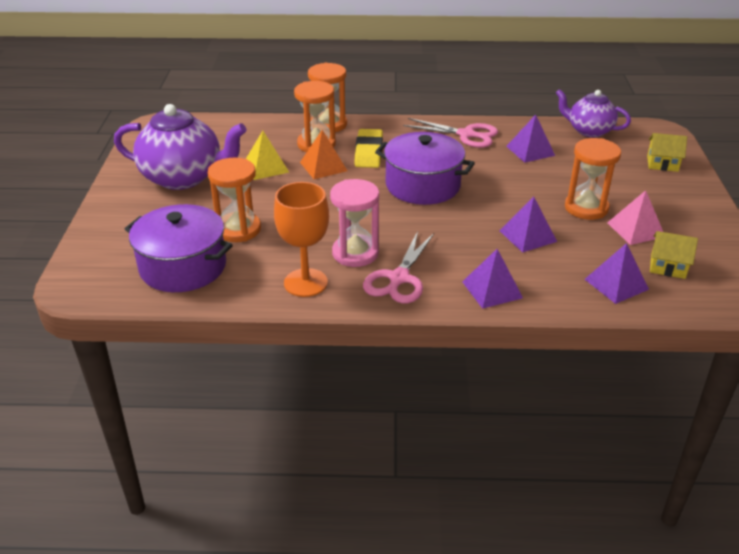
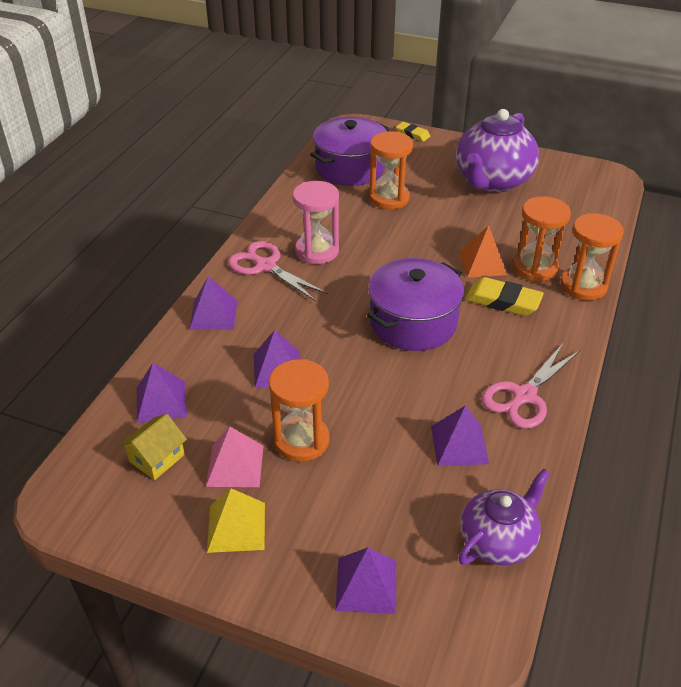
camera: 110 degrees right, 5 degrees up
yellow pyramid [246,131,289,180] -> yellow pyramid moved to [207,488,265,553]
orange goblet [274,182,329,297] -> none
yellow house [647,133,687,172] -> purple pyramid [335,547,396,614]
none -> yellow eraser [396,122,430,142]

